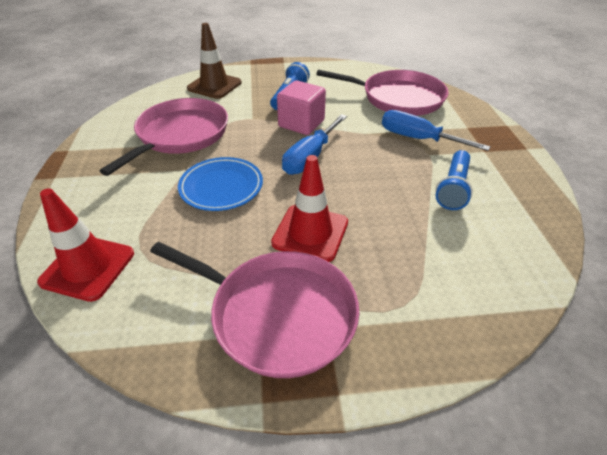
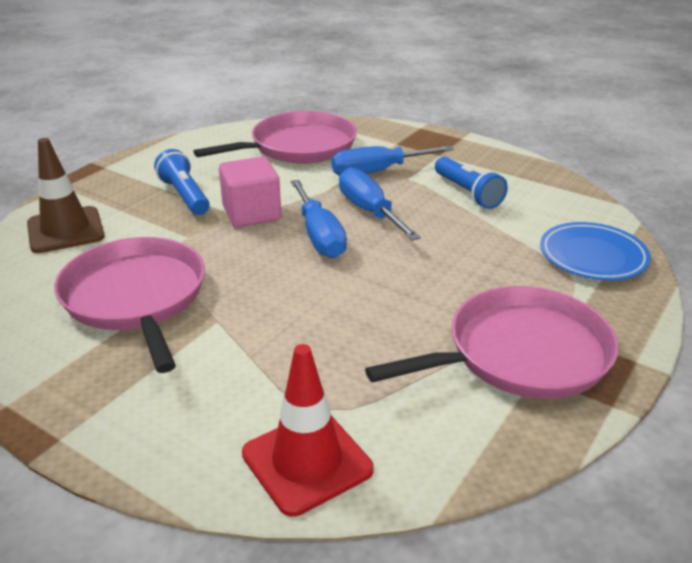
camera: 50 degrees left, 10 degrees down
blue plate [178,157,263,211] -> blue plate moved to [540,222,651,280]
red traffic cone [271,155,348,262] -> none
none -> blue screwdriver [339,167,421,241]

